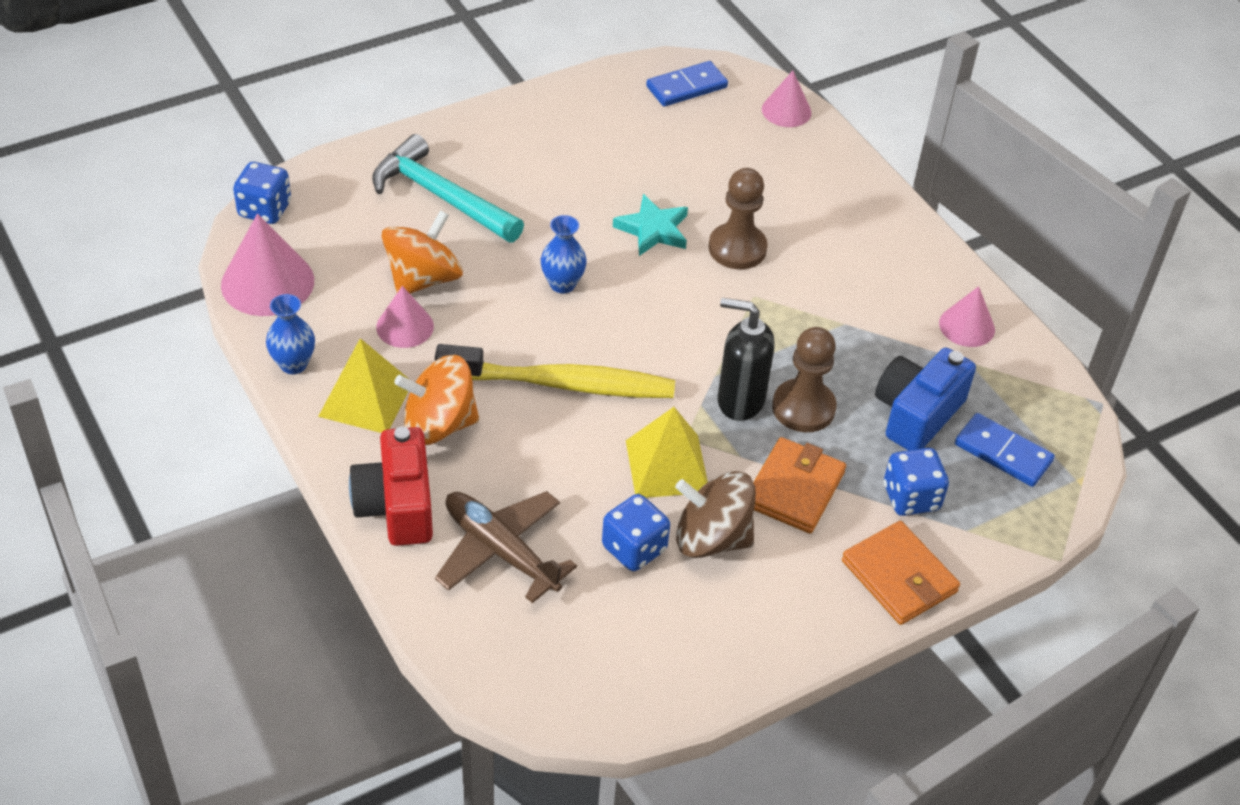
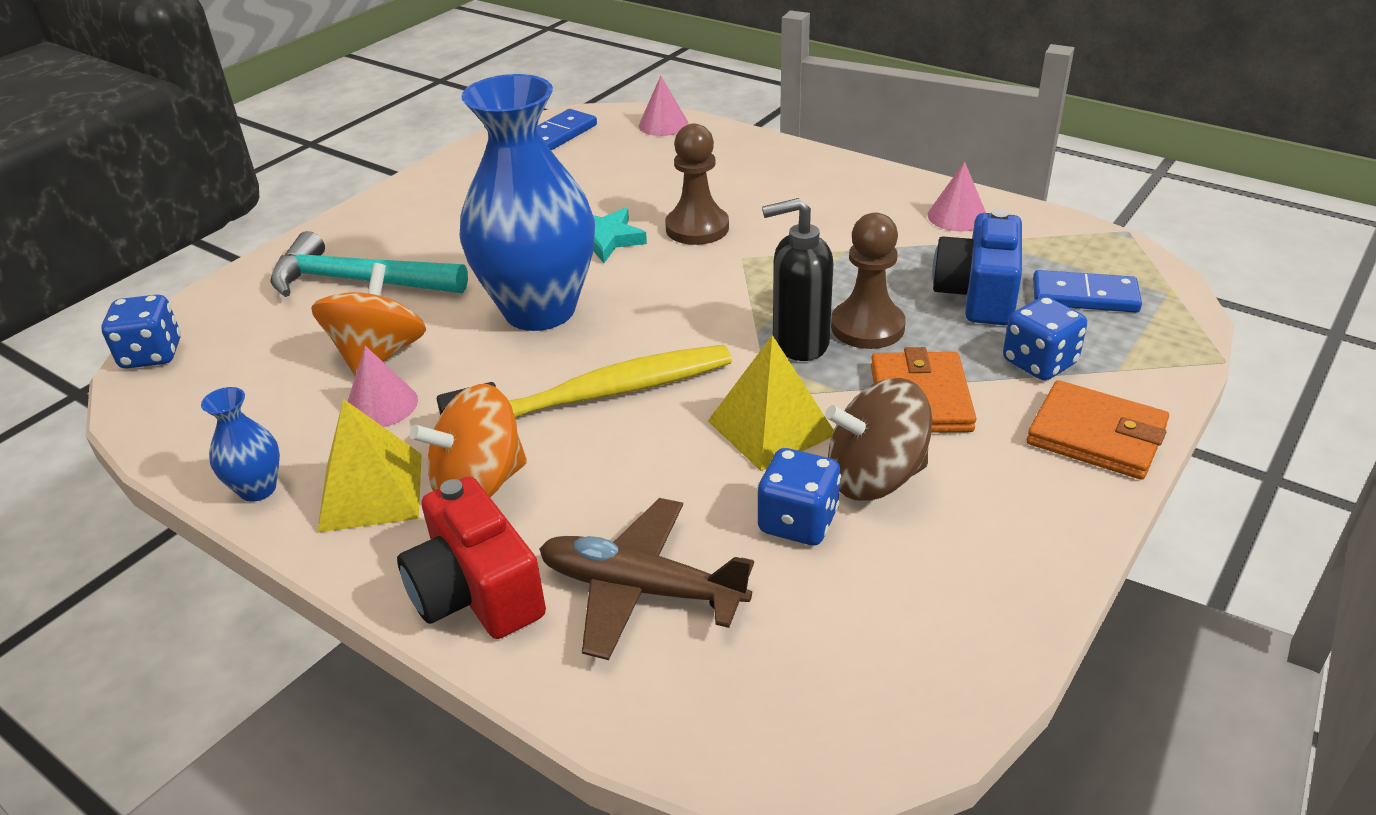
camera: 20 degrees left, 10 degrees down
pink cone [221,214,314,316] -> none
blue vase [541,215,587,293] -> blue vase [459,74,595,331], size x2.41

